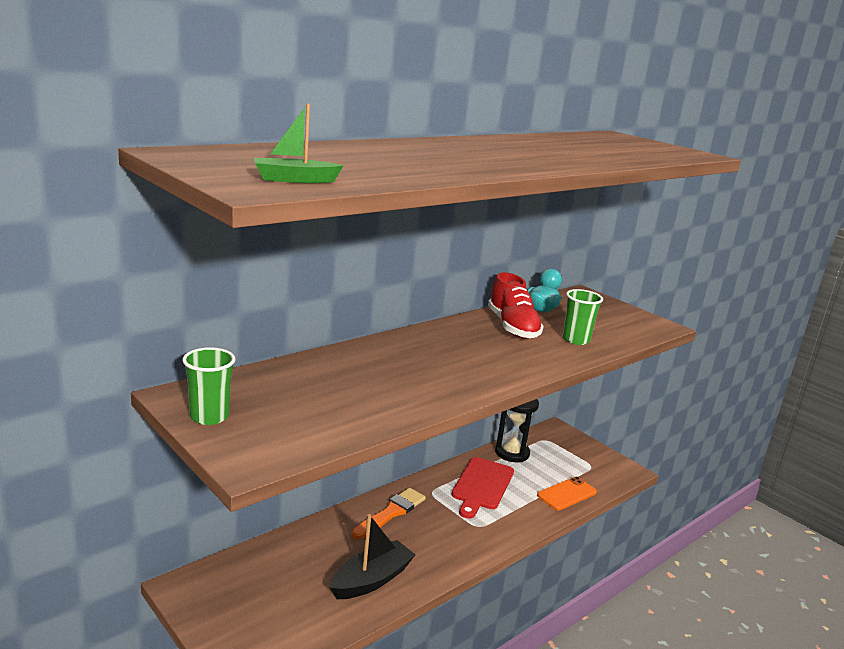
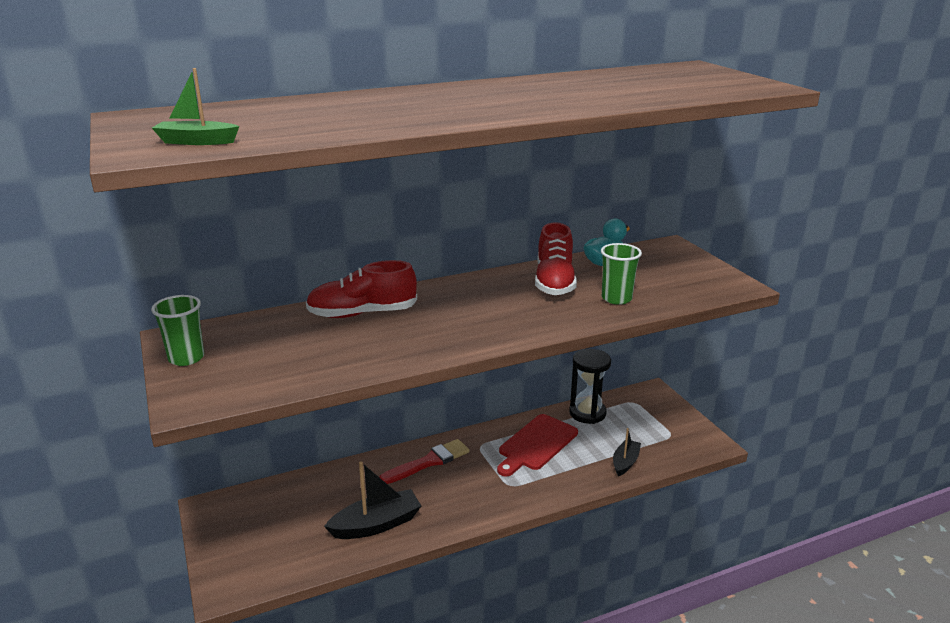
camera: 20 degrees right, 5 degrees up
orange brush [351,488,426,540] -> red brush [379,439,469,484]
orange phone [537,477,597,510] -> black boat [613,428,641,476]
none -> red shoe [306,260,417,318]

